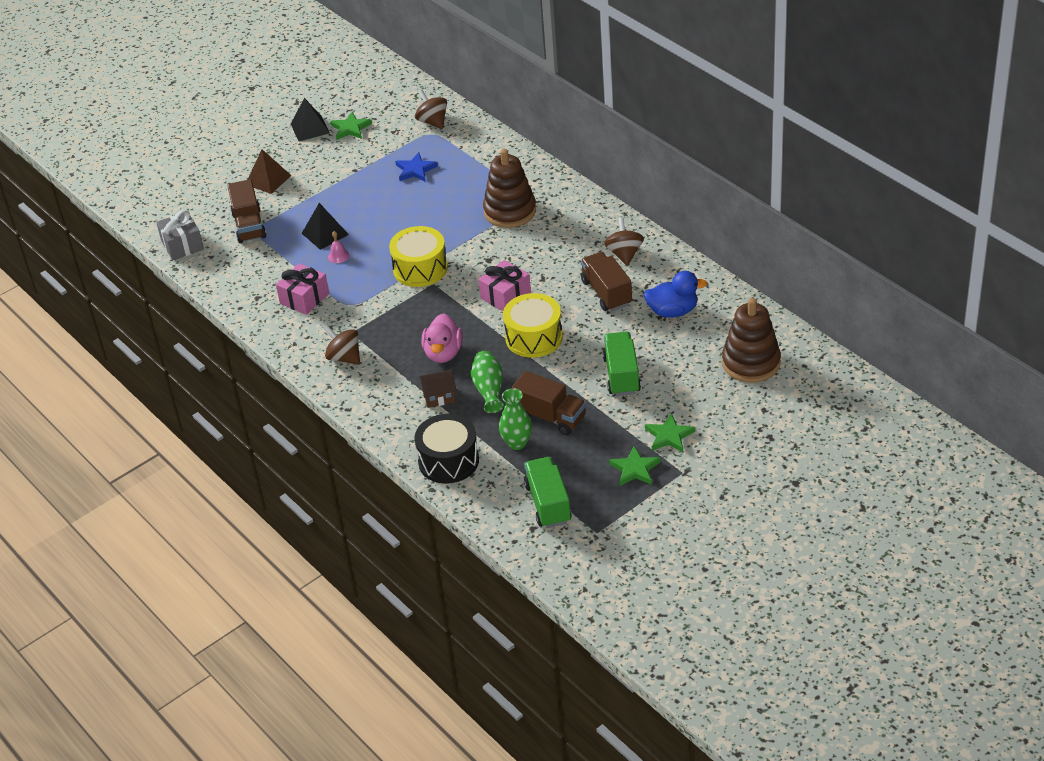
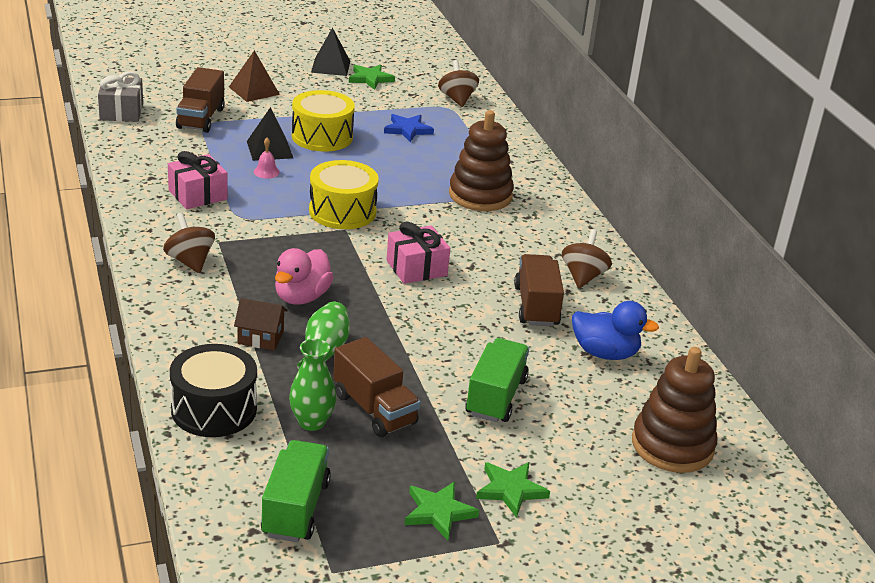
camera: 15 degrees right, 10 degrees down
yellow drum [503,293,563,358] -> yellow drum moved to [292,90,355,152]

